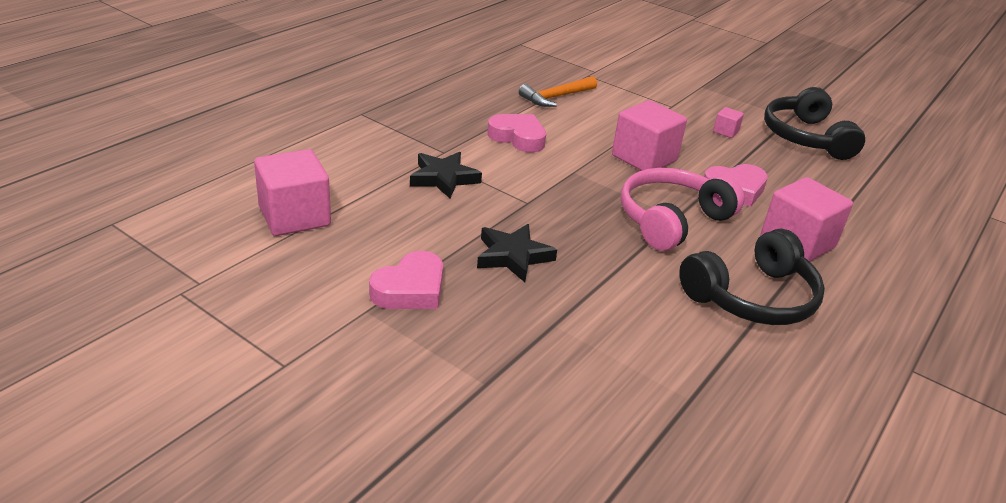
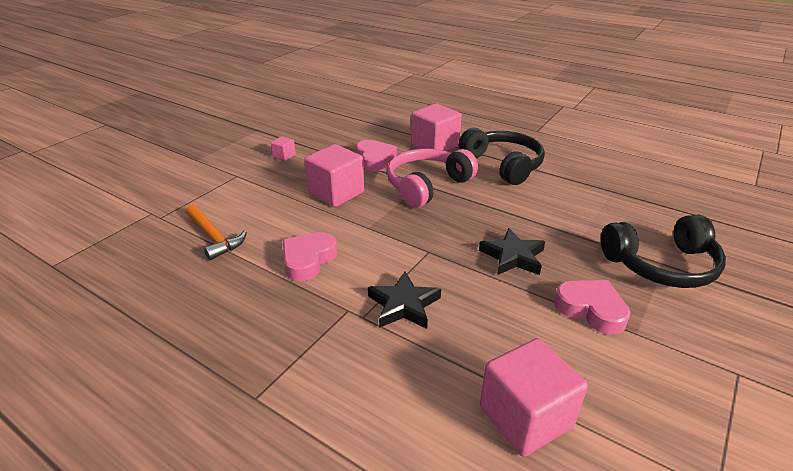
camera: 90 degrees left, 0 degrees up
pink headphones [621,168,745,251] -> pink headphones turned 90 degrees clockwise [387,148,478,208]
black headphones [764,87,865,160] -> black headphones moved to [601,215,726,288]

